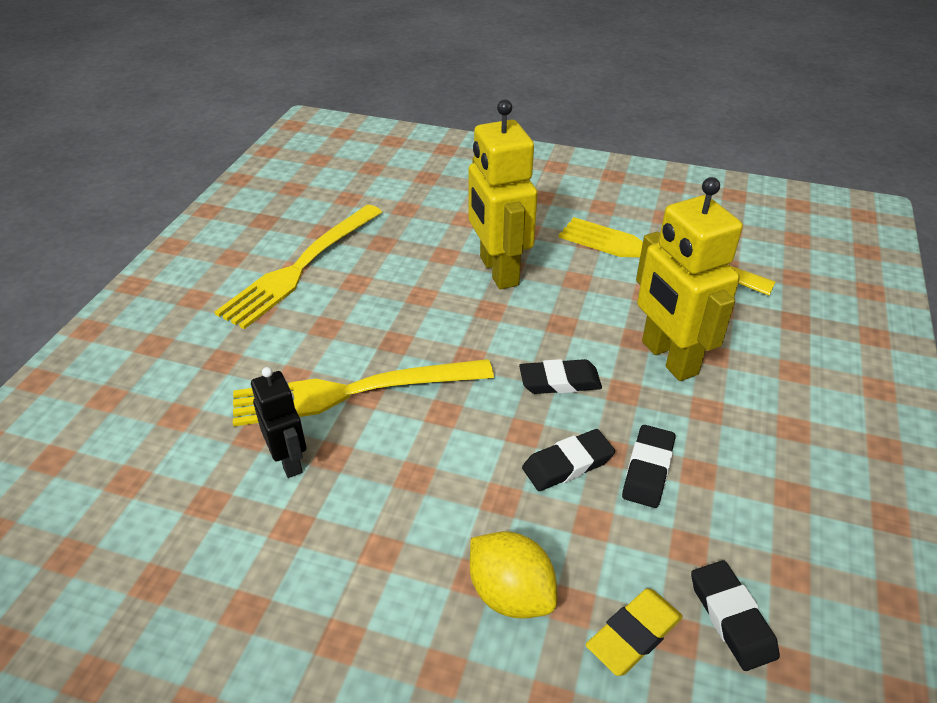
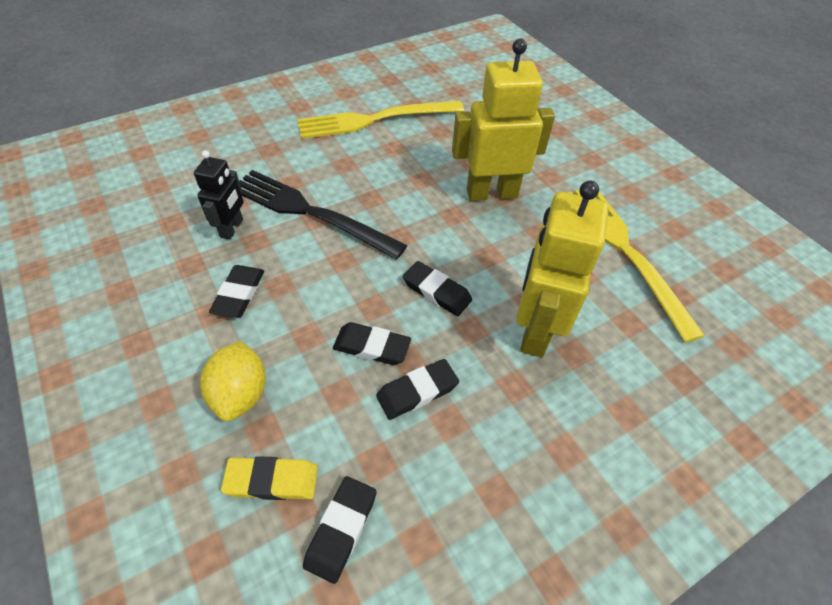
camera: 40 degrees right, 10 degrees up
yellow fork [233,359,494,426] -> black fork [239,170,407,259]
yellow robot [469,100,538,289] -> yellow robot turned 60 degrees clockwise [452,39,555,201]
none -> black eraser [209,265,264,318]

